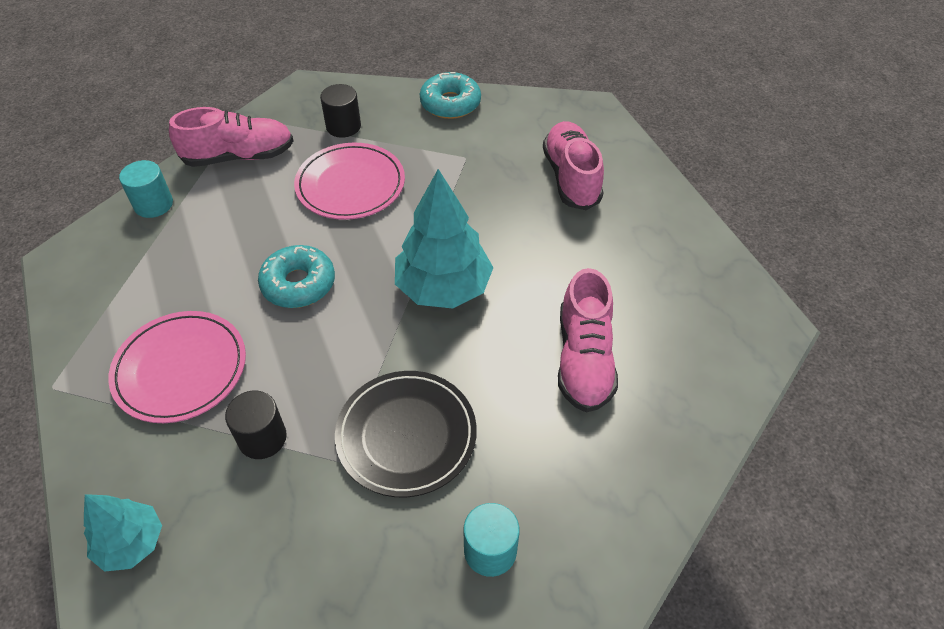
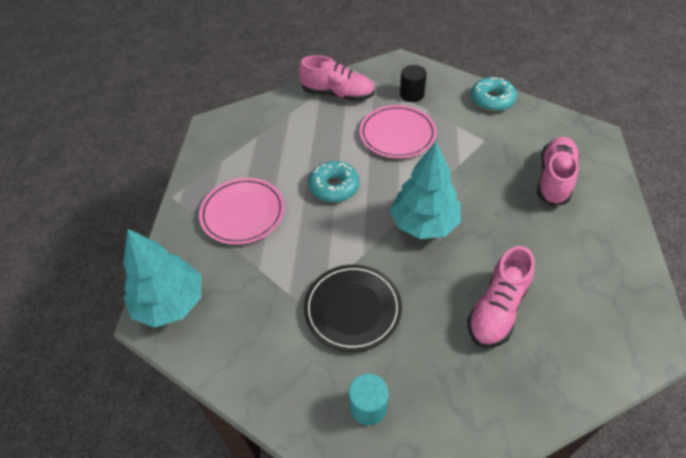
camera: 30 degrees right, 0 degrees up
turquoise tree [84,494,162,572] -> turquoise tree [123,229,202,328], size x1.70
turquoise cylinder [119,160,173,218] -> none
black cylinder [225,391,287,459] -> none

